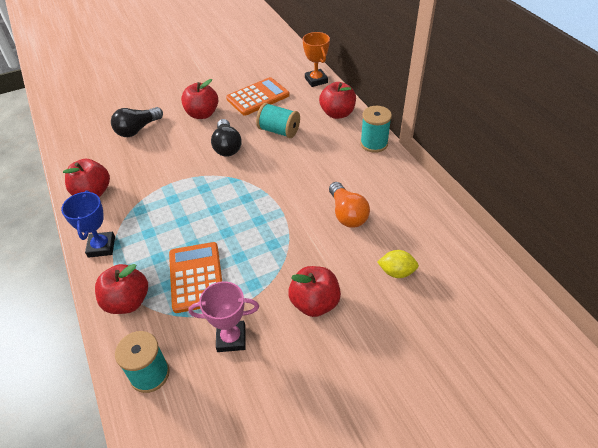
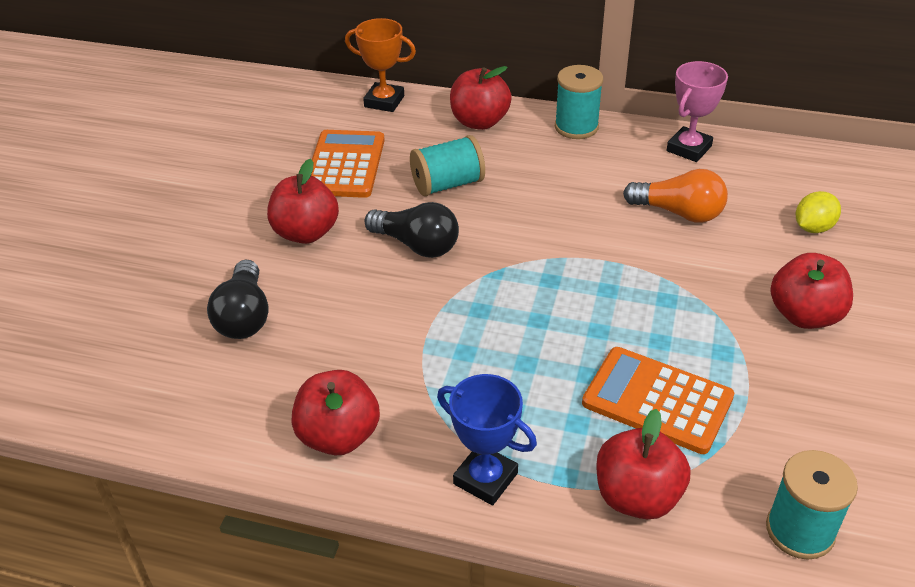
camera: 50 degrees left, 5 degrees down
pink trophy [188,281,259,352] -> pink trophy moved to [666,61,728,162]

